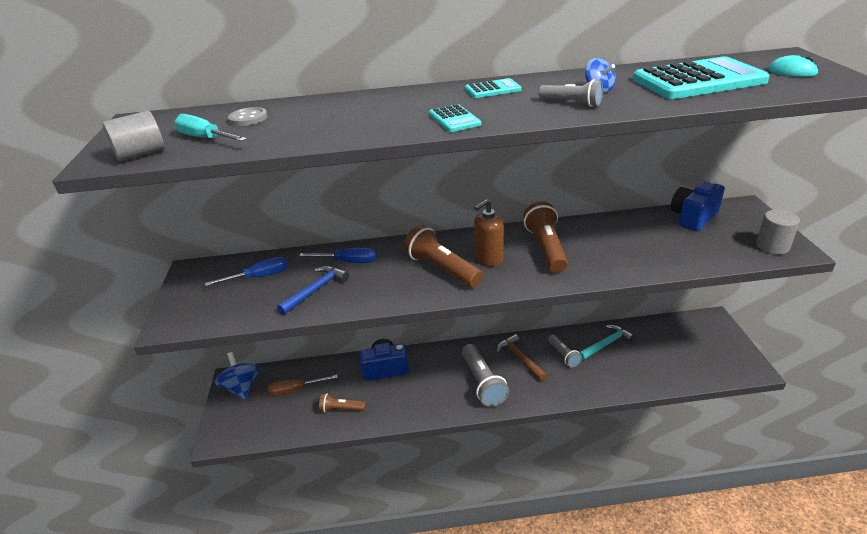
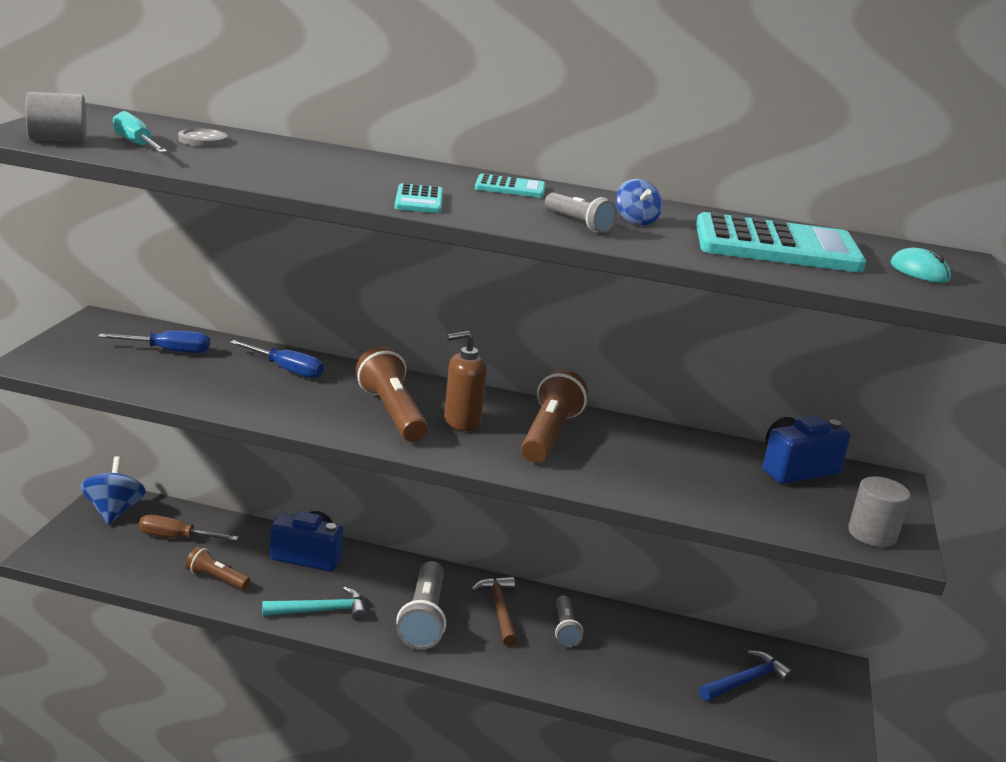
camera: 15 degrees right, 10 degrees down
blue hammer [277,266,349,315] -> blue hammer moved to [699,650,794,701]
turquoise hammer [579,325,635,360] -> turquoise hammer moved to [262,587,367,621]

